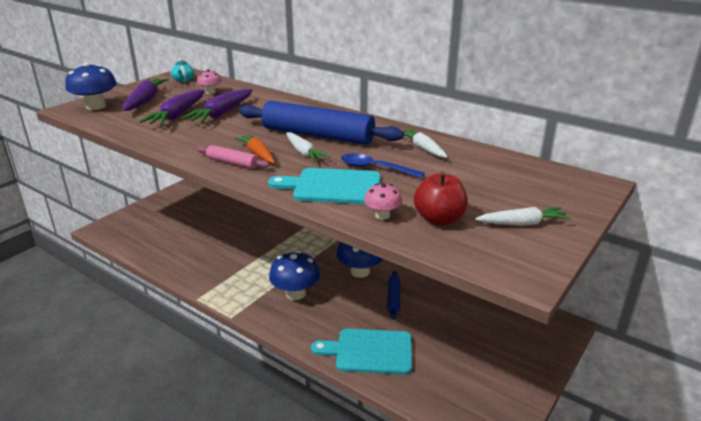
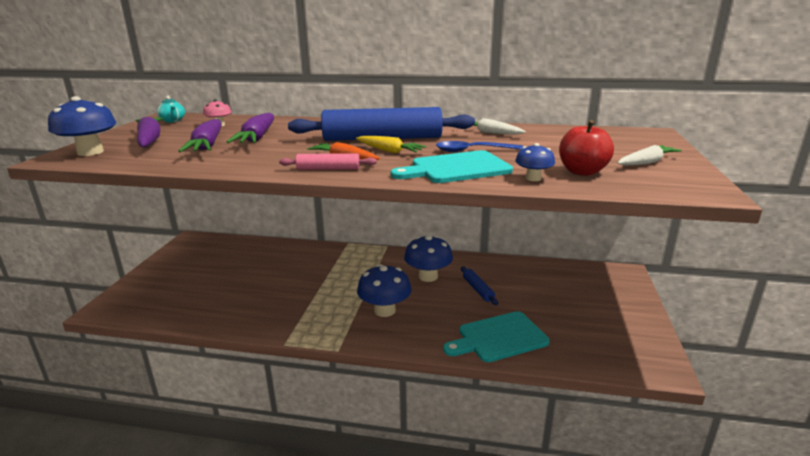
camera: 25 degrees left, 5 degrees down
white carrot [286,132,330,162] -> yellow carrot [356,136,426,154]
pink mushroom [364,183,402,220] -> blue mushroom [515,143,555,181]

